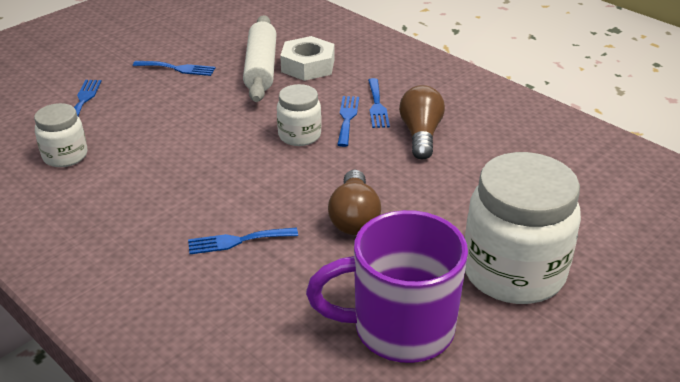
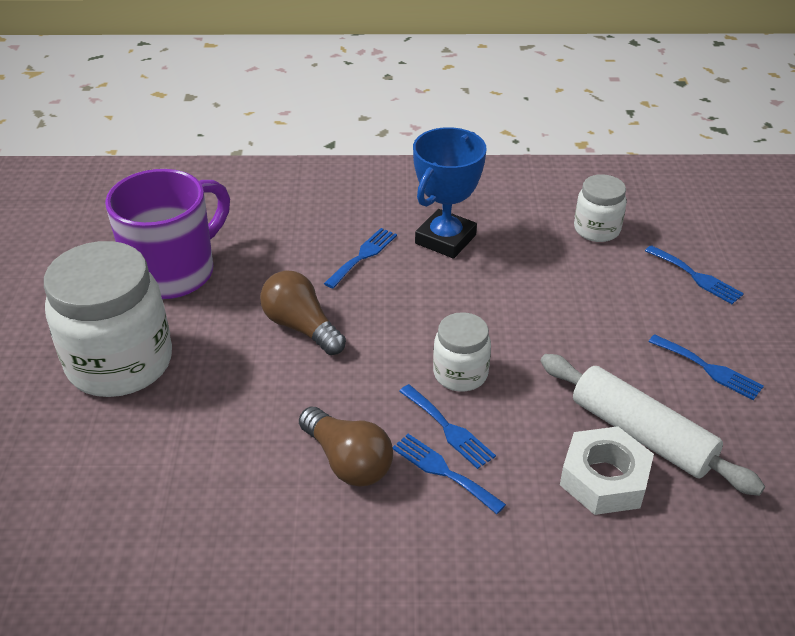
camera: 135 degrees right, 5 degrees up
blue fork [133,61,215,76] -> blue fork turned 105 degrees counterclockwise [649,334,764,400]
none -> blue trophy [413,127,487,258]

